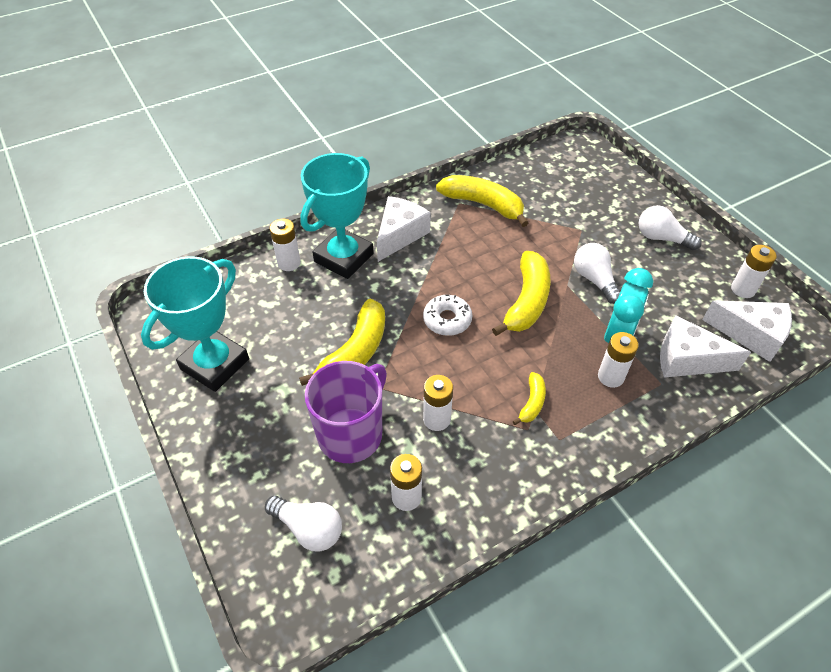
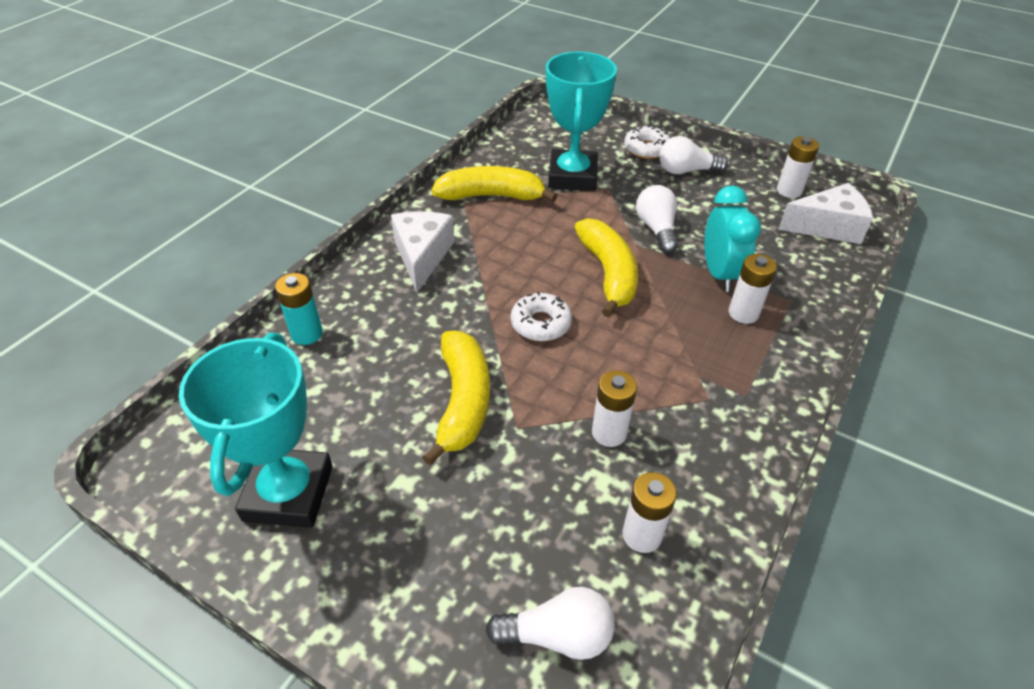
camera: 30 degrees left, 5 degrees down
white battery [269,219,301,271] -> turquoise battery [275,273,323,345]
turquoise trophy [300,153,374,279] -> turquoise trophy moved to [546,52,617,191]
purple mug [305,361,387,463] -> none
yellow banana [513,372,546,425] -> none
white light bulb [574,243,620,304] -> white light bulb turned 45 degrees clockwise [636,185,678,253]
white cheese [660,315,751,378] -> none
none -> white donut [624,125,670,159]

